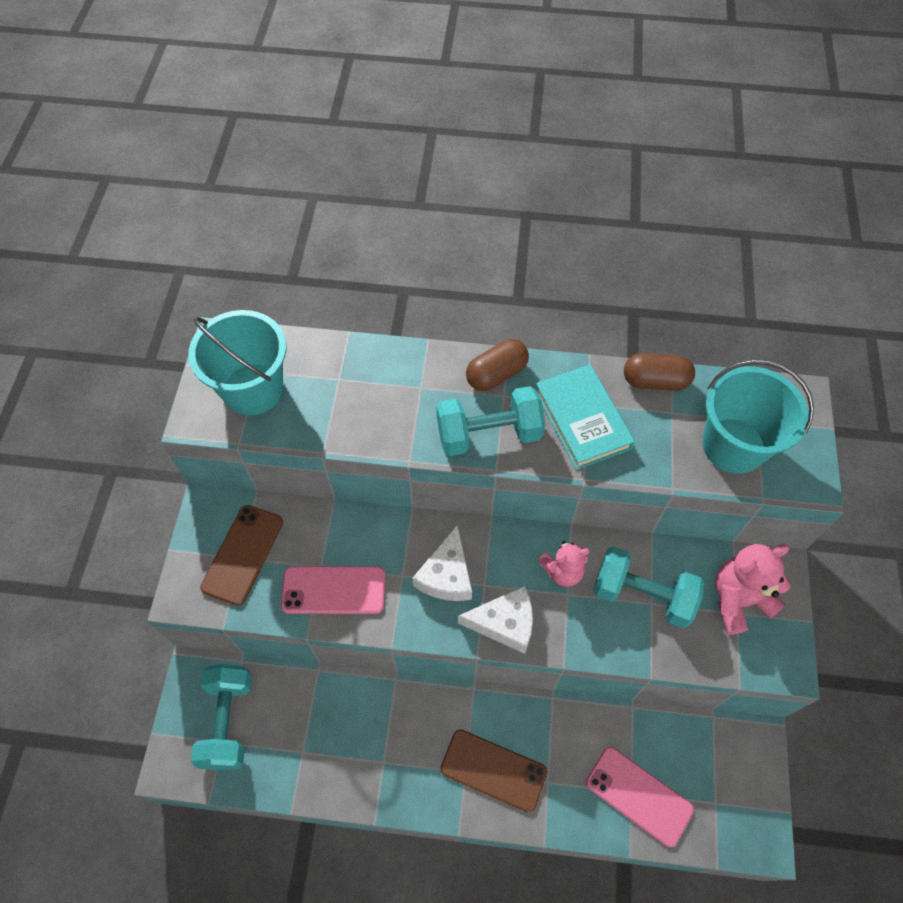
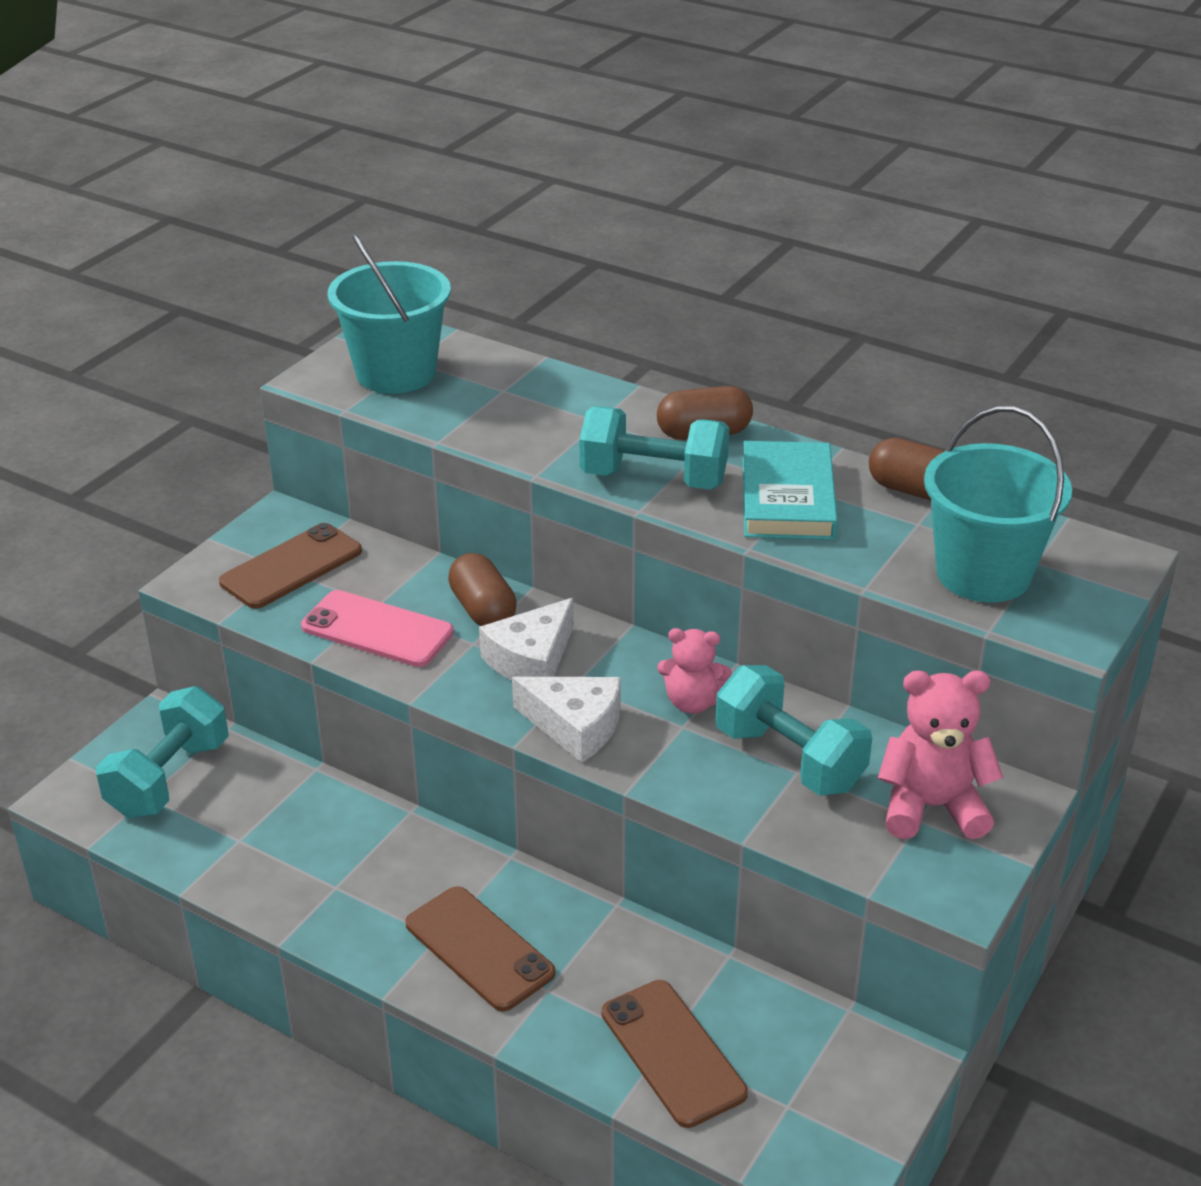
camera: 25 degrees right, 25 degrees down
pink phone [586,747,694,847] -> brown phone [602,980,748,1128]
none -> brown capsule [448,553,517,626]

